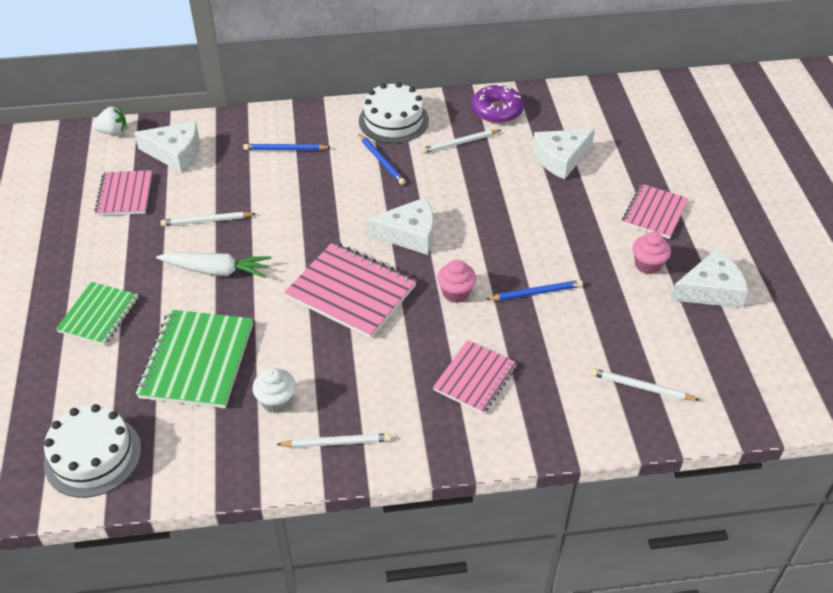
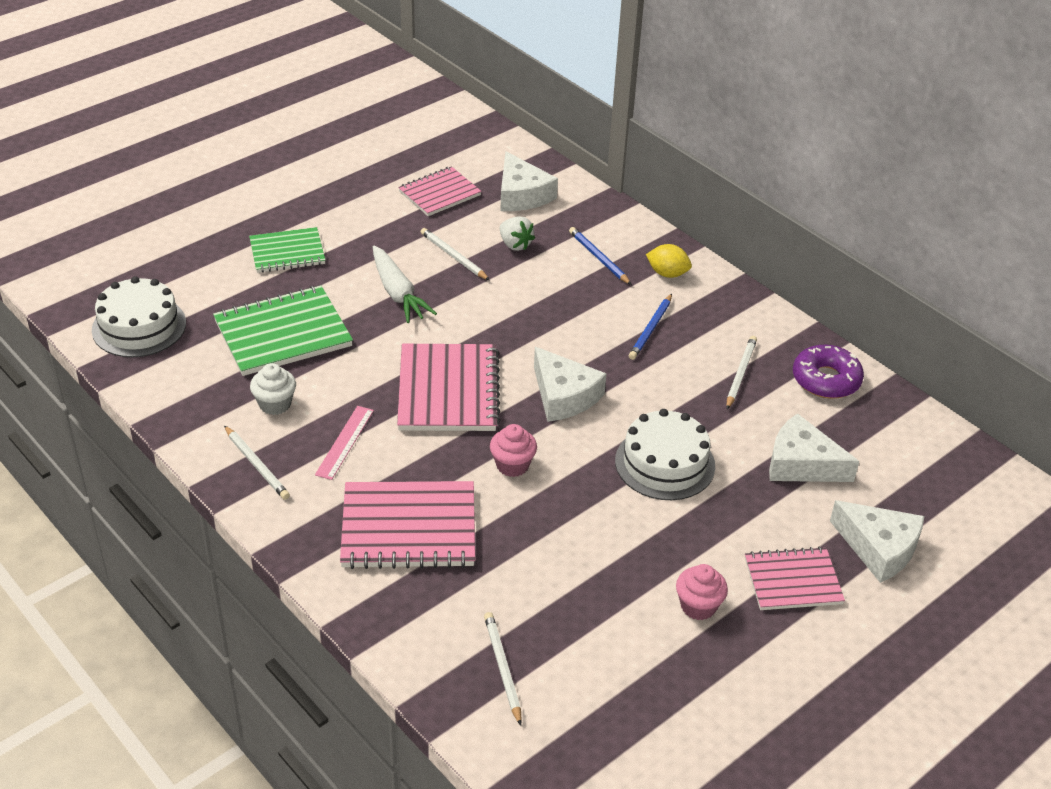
camera: 55 degrees right, 5 degrees down
white strawberry [92,107,127,135] -> white strawberry moved to [500,216,535,251]
white cake [359,82,429,143] -> white cake moved to [615,409,715,500]
white pencil [421,130,501,154] -> white pencil turned 75 degrees clockwise [727,336,757,409]
pink notebook [433,340,517,414] -> pink notebook [340,481,475,569], size x1.57
blue pencil [485,280,583,301] -> none
white cheese [671,248,748,308] -> white cheese moved to [830,500,924,583]
none -> pink ruler [315,406,374,480]
none -> yellow lemon [646,244,692,278]

